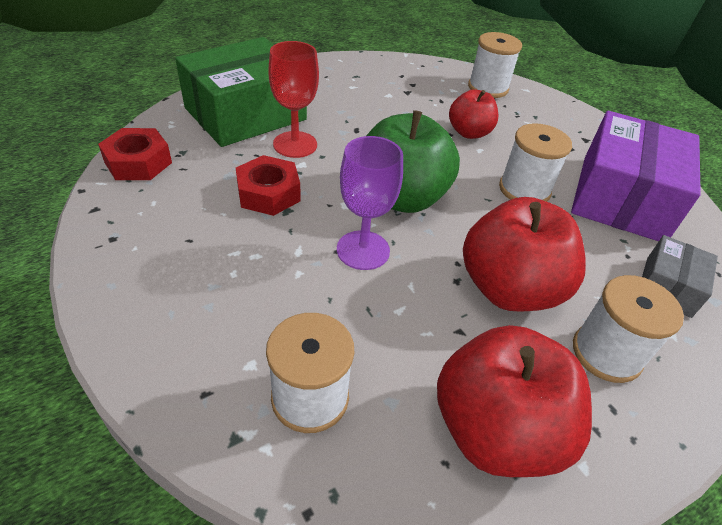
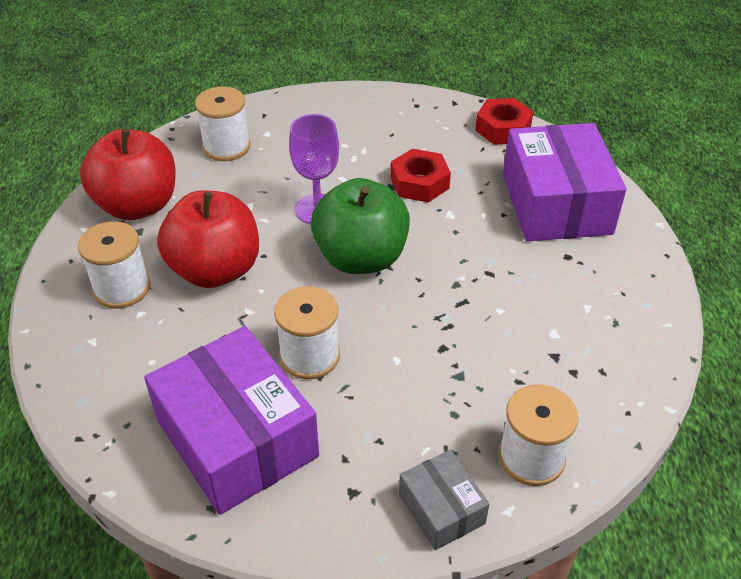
camera: 125 degrees right, 0 degrees up
green box [175,37,307,147] -> purple box [503,123,626,242]
red goblet [268,41,319,158] -> none
red apple [449,89,499,139] -> none
grey box [642,235,718,318] -> grey box moved to [399,450,489,550]

